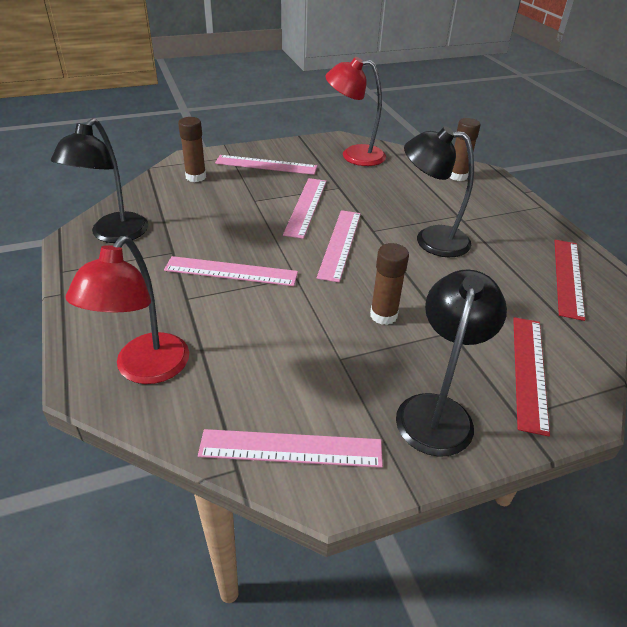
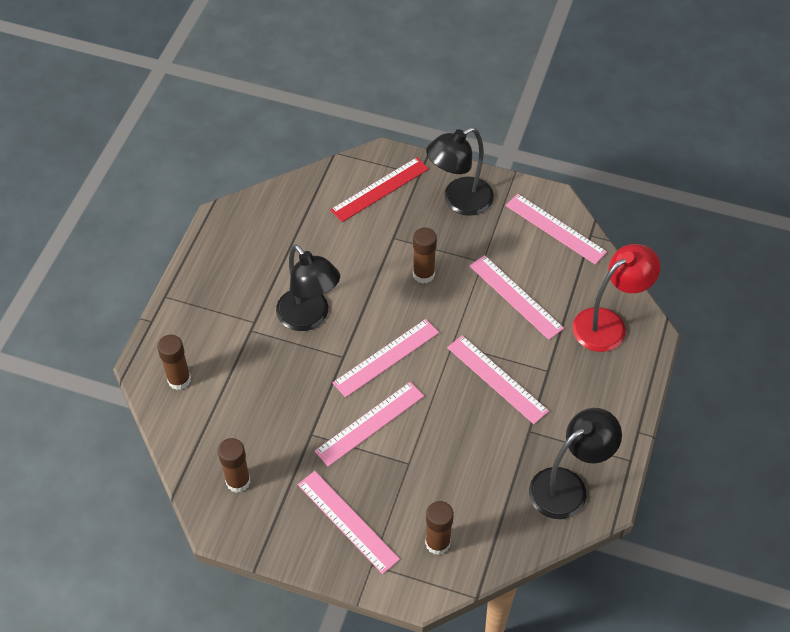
camera: 140 degrees left, 15 degrees up
red lamp [326,57,386,166] -> brown glue stick [218,438,251,493]
red ruler [555,240,585,321] -> none
none -> pink ruler [470,255,564,340]

